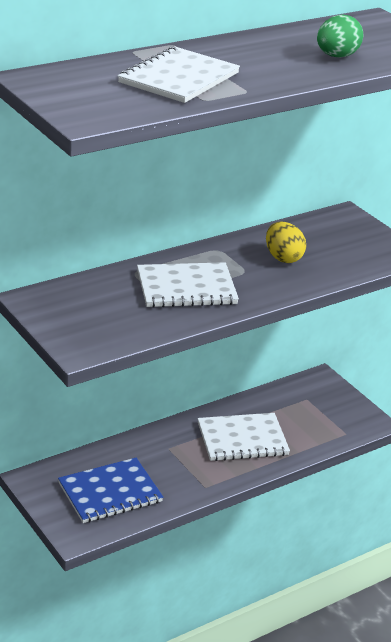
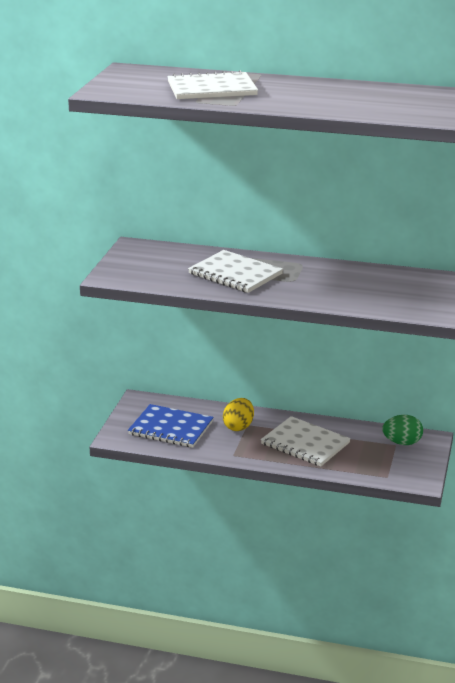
camera: 50 degrees right, 5 degrees down
yellow egg [266,222,306,263] -> yellow egg moved to [223,398,254,431]
green egg [317,15,363,57] -> green egg moved to [382,415,423,445]

